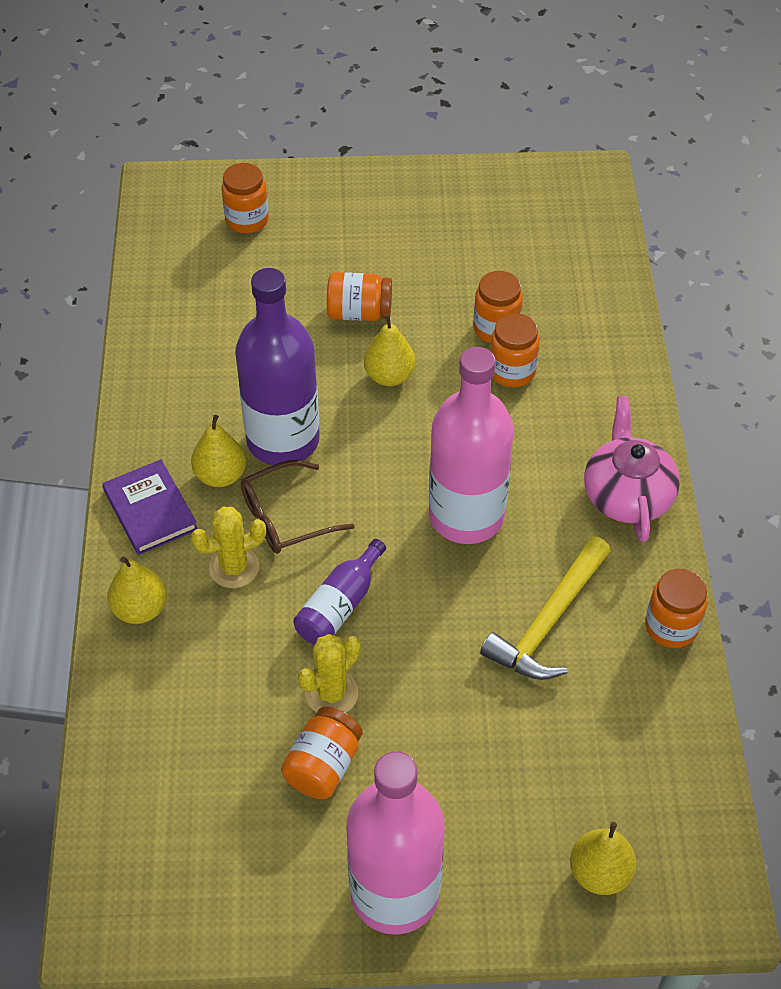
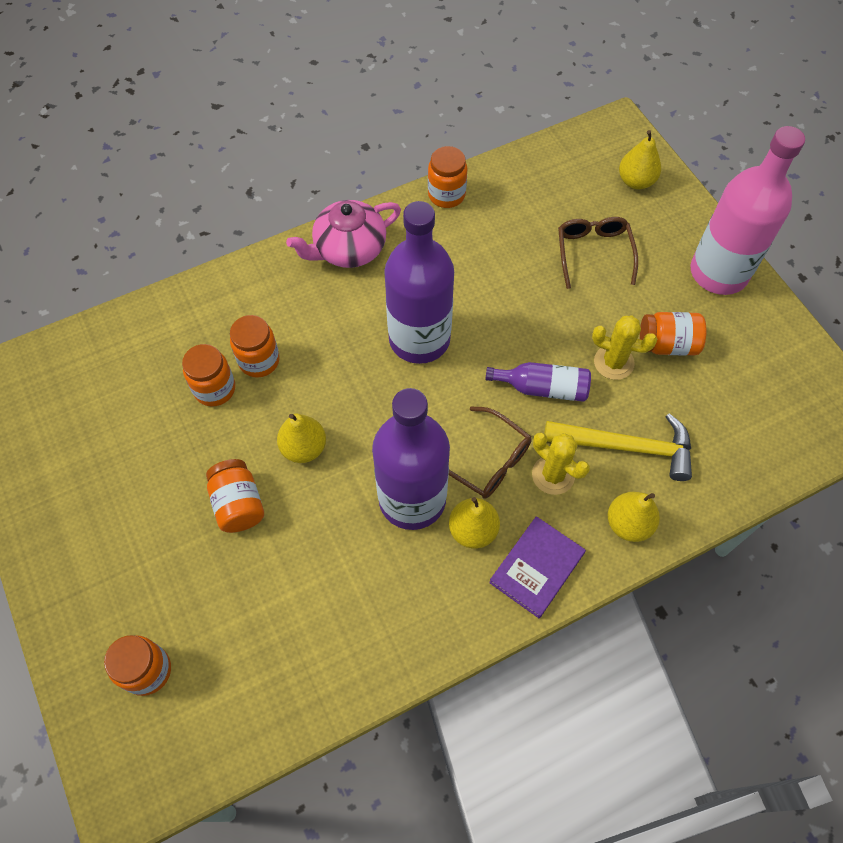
camera: 115 degrees left, 10 degrees up
pink bottle [429,347,514,544] -> purple bottle [384,201,454,364]
yellow hammer [480,536,611,680] -> yellow hammer moved to [544,413,692,481]
none -> brown glasses [558,217,638,289]

